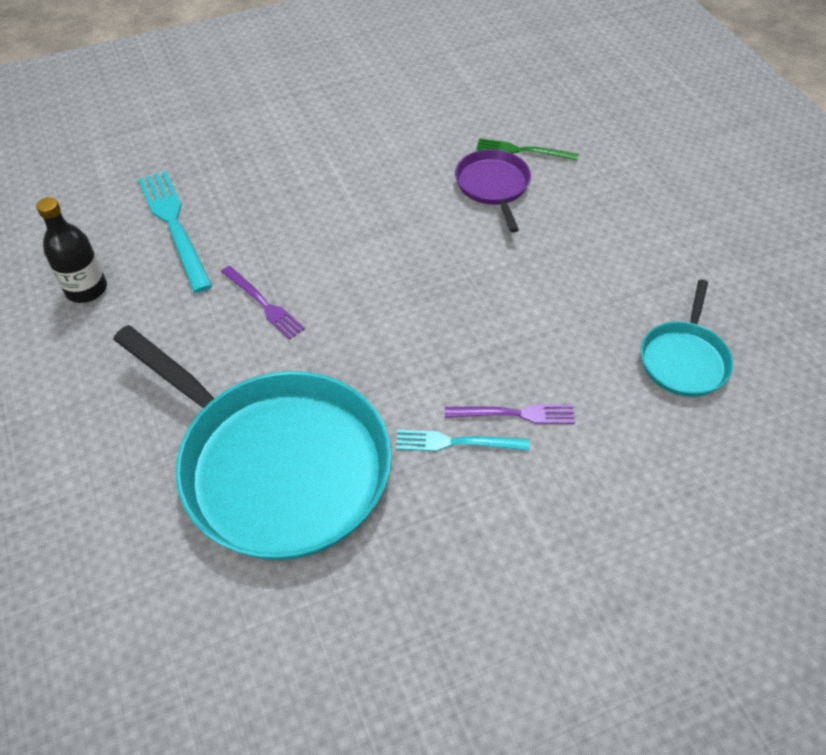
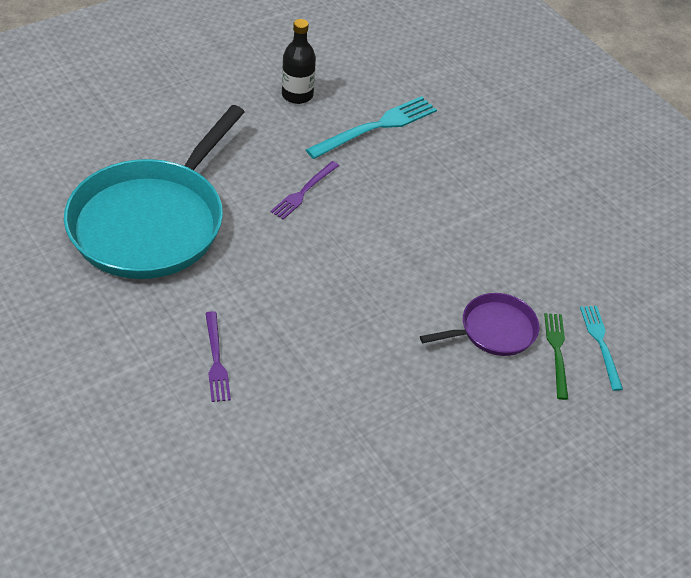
camera: 75 degrees right, 5 degrees down
turquoise fork [396,430,530,452] -> turquoise fork moved to [580,306,623,391]
turquoise pan [641,279,733,397] -> none

